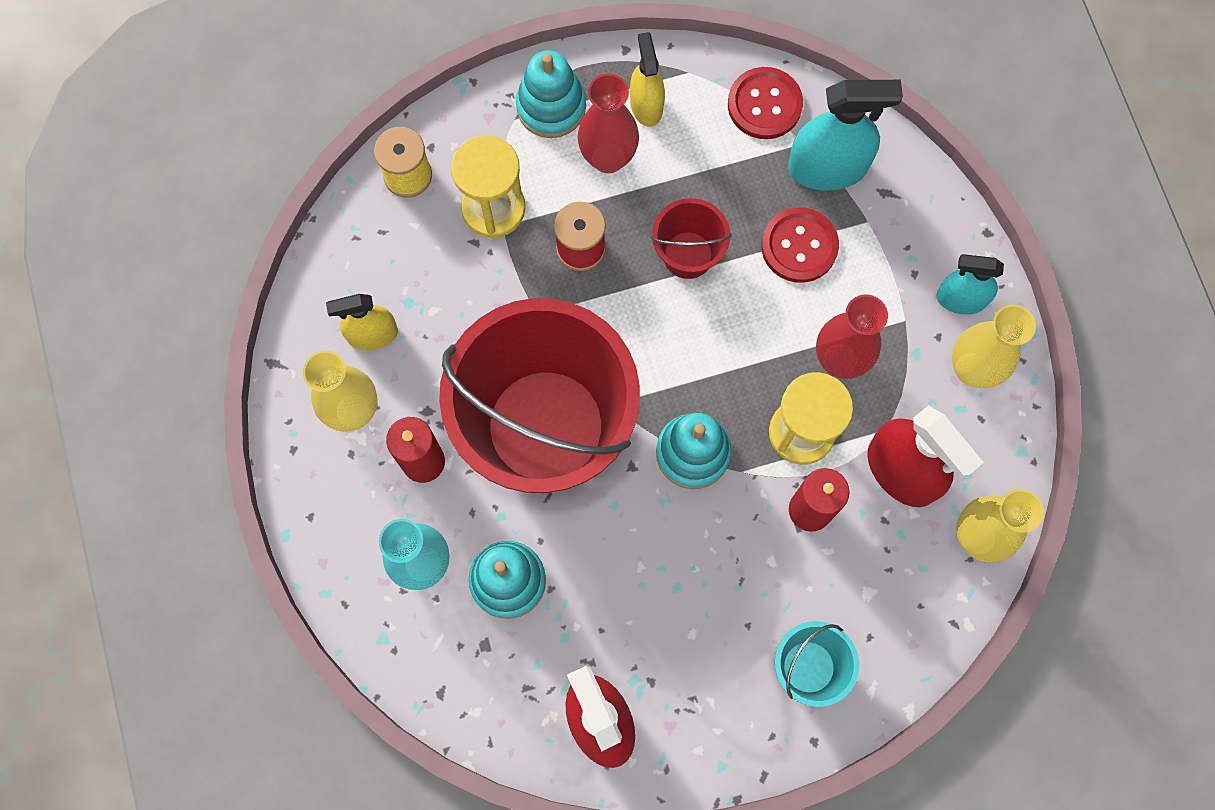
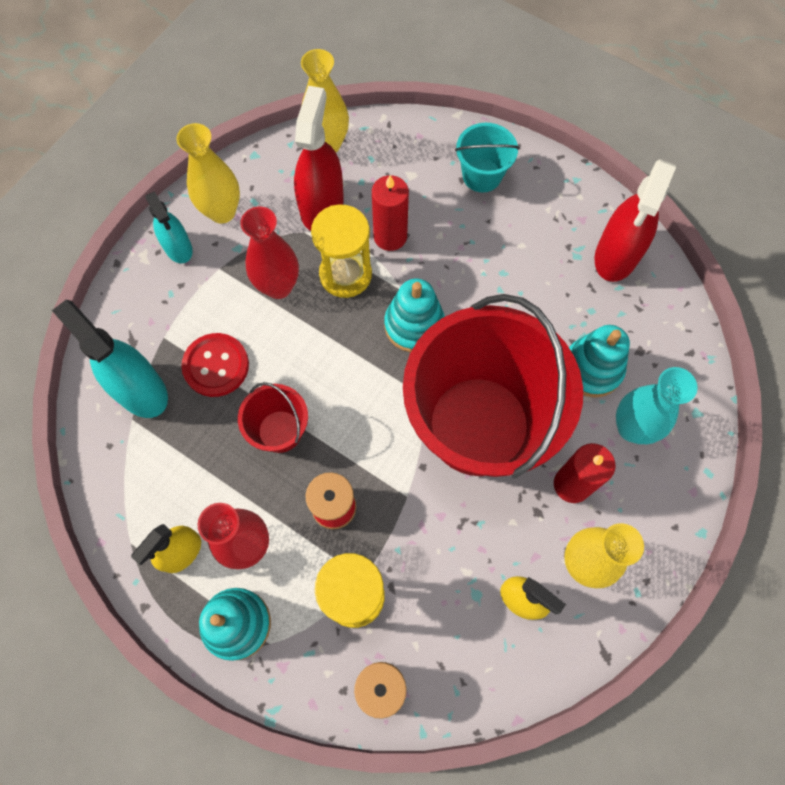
camera: 130 degrees left, 5 degrees down
red button [728,67,803,139] -> none

